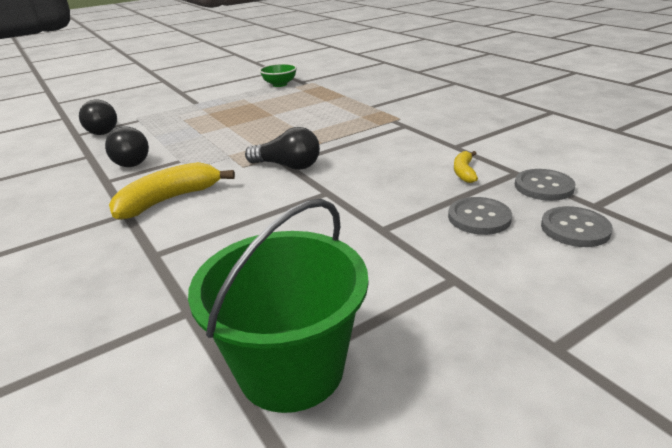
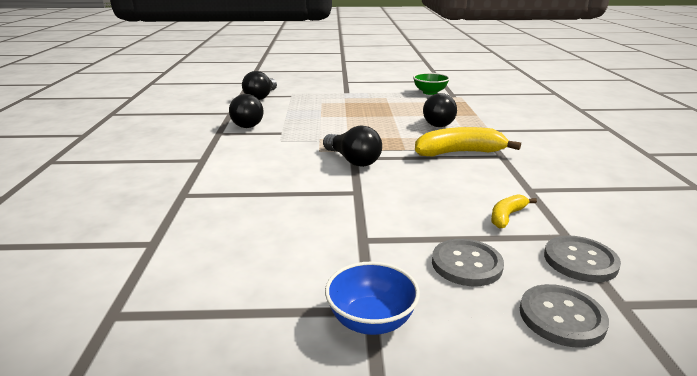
camera: 30 degrees right, 5 degrees down
yellow banana [109,162,235,220] -> yellow banana moved to [415,127,521,157]
green bucket [188,199,369,413] -> none
none -> blue bowl [325,262,420,335]
none -> black light bulb [423,93,457,127]

